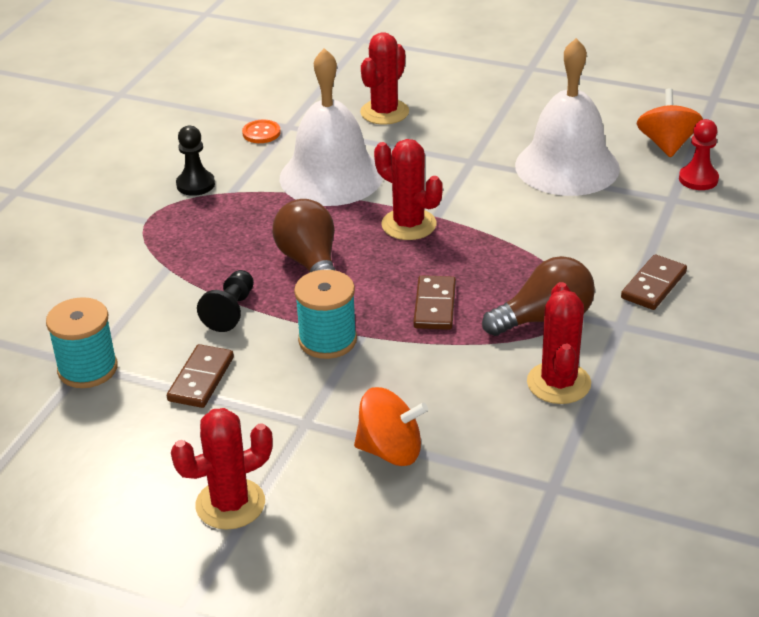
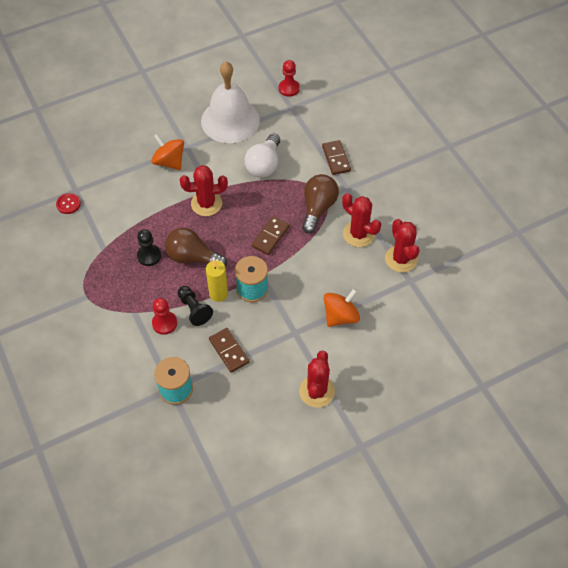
camera: 50 degrees left, 20 degrees up
black pawn [176,126,215,196] -> black pawn moved to [137,229,161,266]
orange button [242,120,281,143] -> red button [56,193,81,214]
white bell [280,48,383,206] -> none
red cactus [360,32,409,125] -> red cactus moved to [385,219,420,273]
brown domino [413,275,456,330] -> brown domino turned 75 degrees clockwise [251,216,290,255]
orange spinning top [637,88,703,158] -> orange spinning top moved to [151,134,184,170]
none -> red pawn [152,298,177,335]
none -> yellow candle [206,259,228,302]
none -> white light bulb [244,133,280,178]

